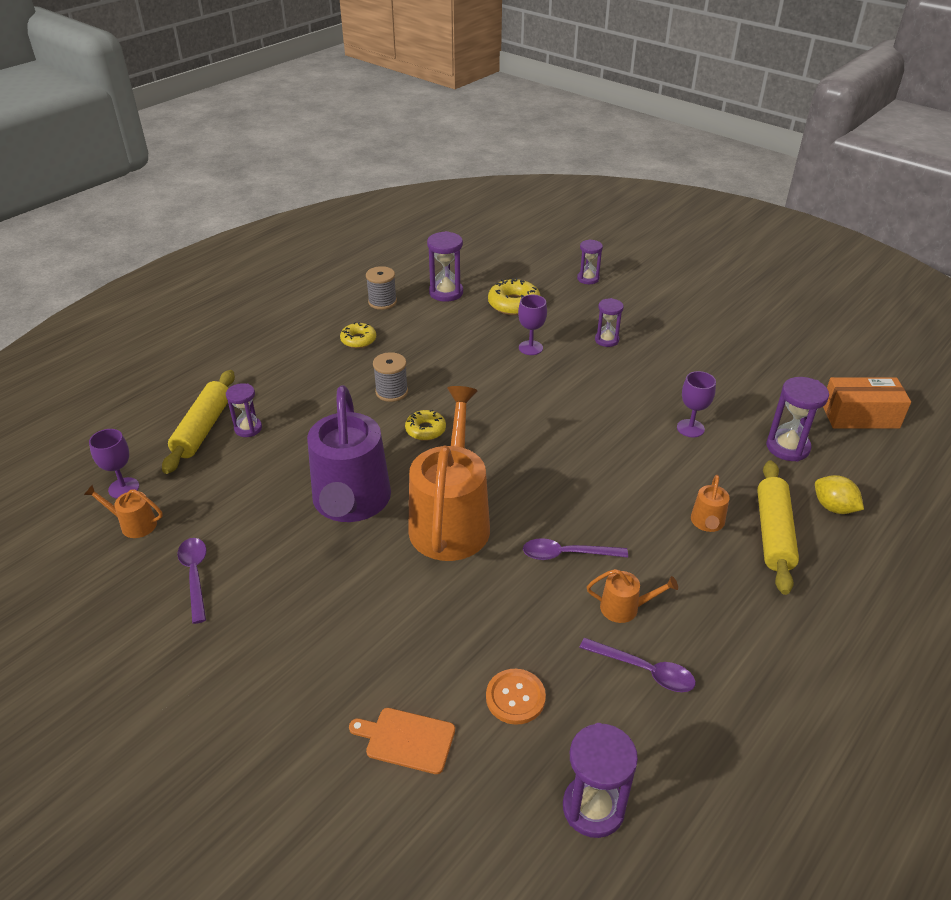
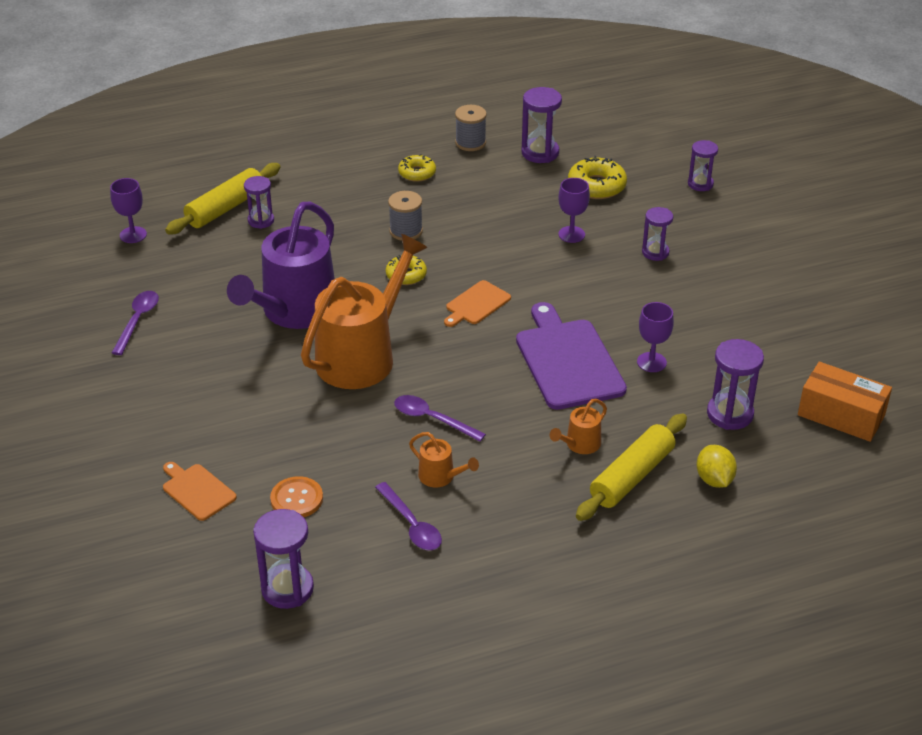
camera: 30 degrees right, 0 degrees up
orange watering can [84,485,163,538] -> none
none -> orange cutting board [444,280,511,327]
none -> purple cutting board [516,302,627,410]

